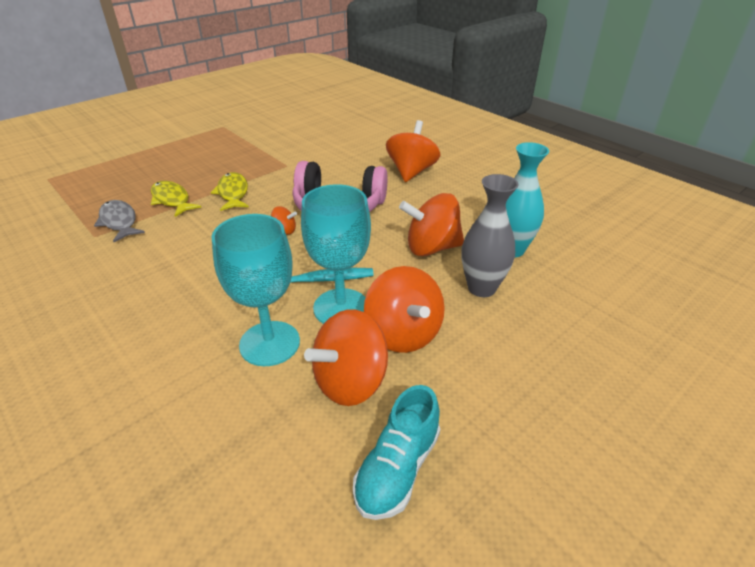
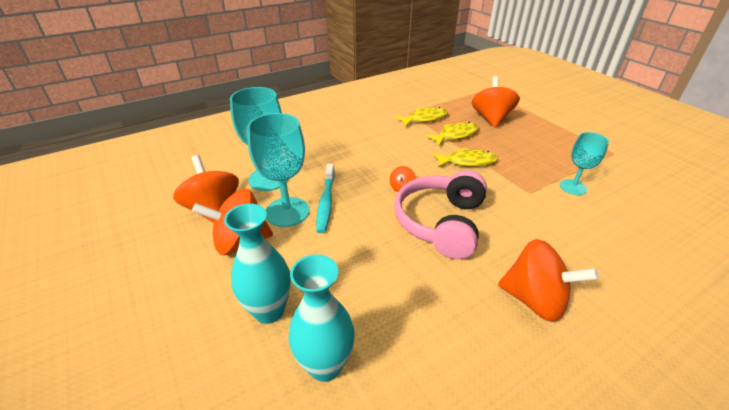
camera: 100 degrees right, 0 degrees up
grey fish [94,200,145,242] -> yellow fish [396,107,448,127]
turquoise shoe [353,385,440,520] -> none
orange spinning top [399,193,464,256] -> orange spinning top moved to [472,76,520,127]
grey vase [461,174,519,297] -> turquoise vase [224,204,291,324]
none -> turquoise goblet [560,132,609,195]

